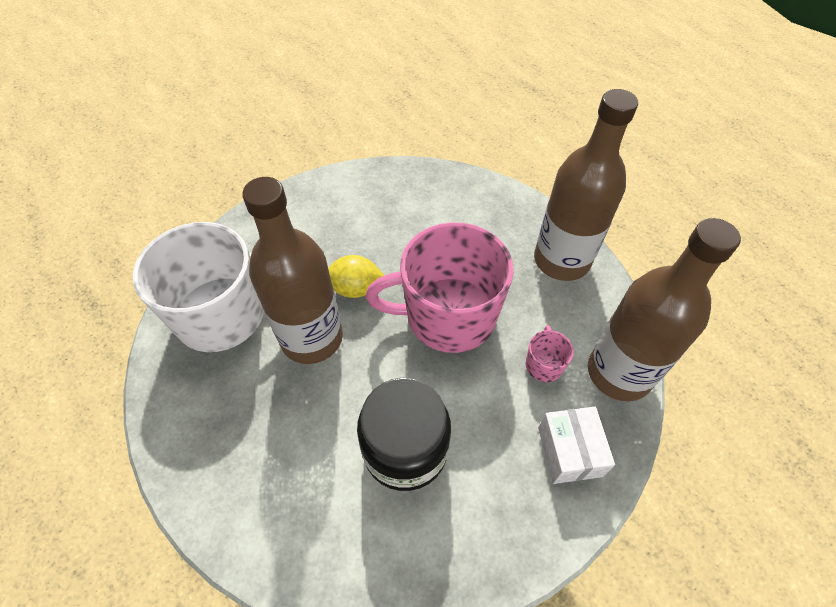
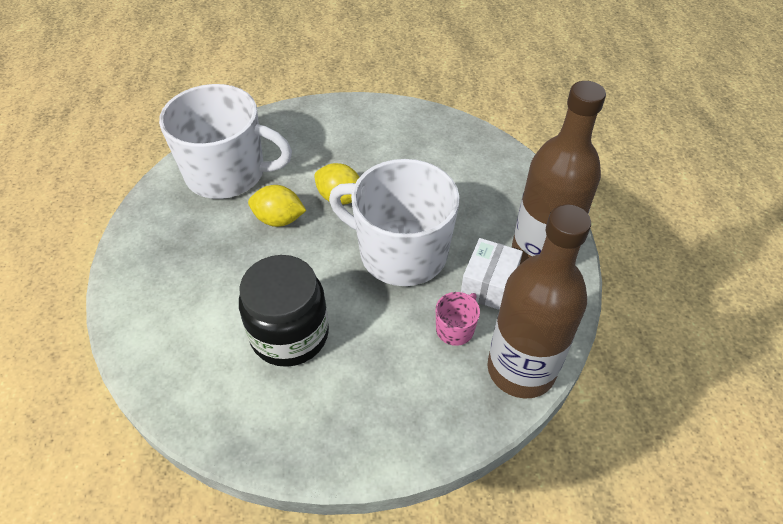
camera: 30 degrees right, 5 degrees down
brown bottle [242,177,343,364] -> yellow lemon [248,185,306,227]
pink mug [366,222,514,353] -> white mug [329,159,460,286]
white box [538,407,615,484] -> white box moved to [461,238,523,310]

